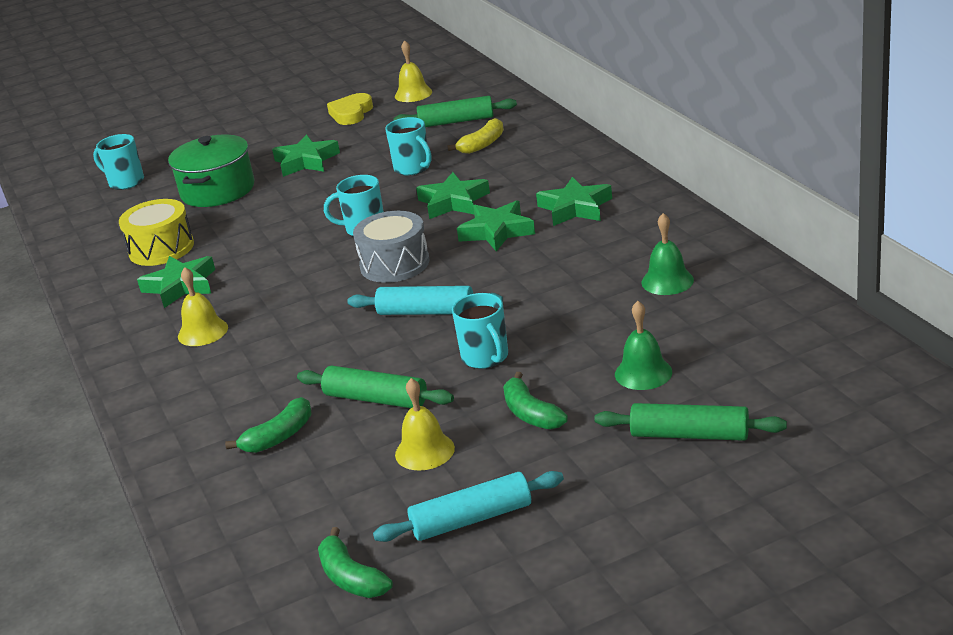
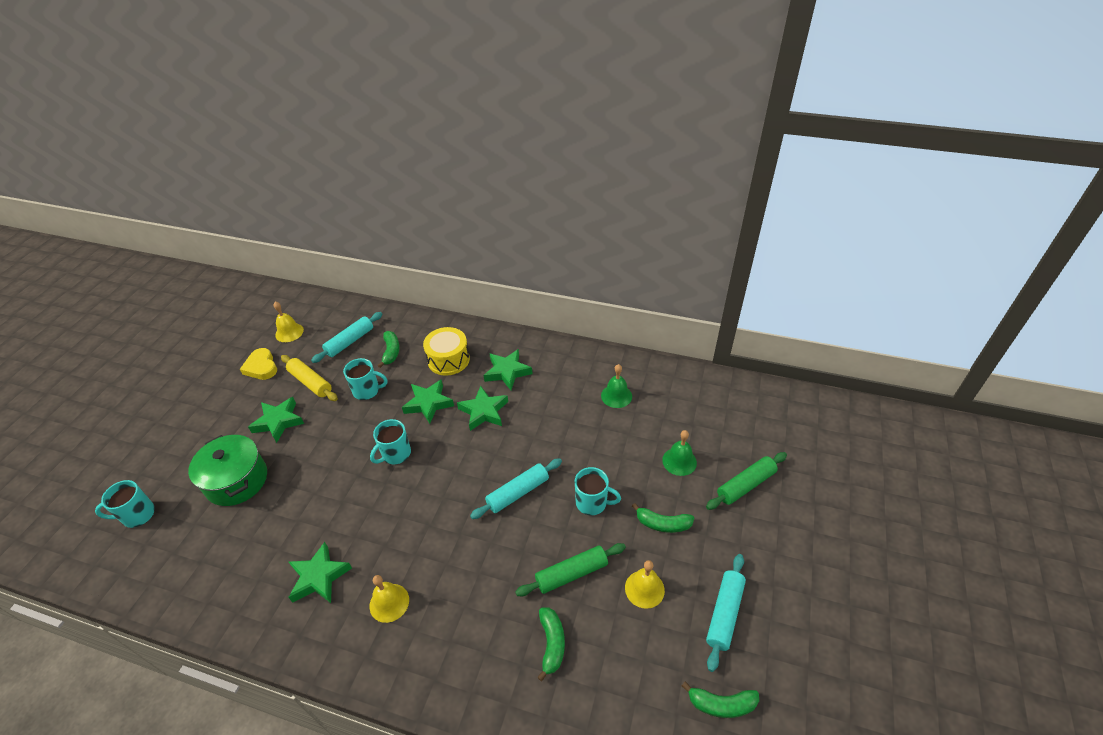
camera: 50 degrees left, 15 degrees up
yellow drum [119,199,194,266] -> yellow drum moved to [423,327,470,376]
grey drum [353,211,429,283] -> none
green rolling pin [393,96,517,127] -> turquoise rolling pin [311,312,383,363]
yellow banana [447,118,504,154] -> green banana [378,331,400,368]
none -> yellow rolling pin [281,355,338,401]

